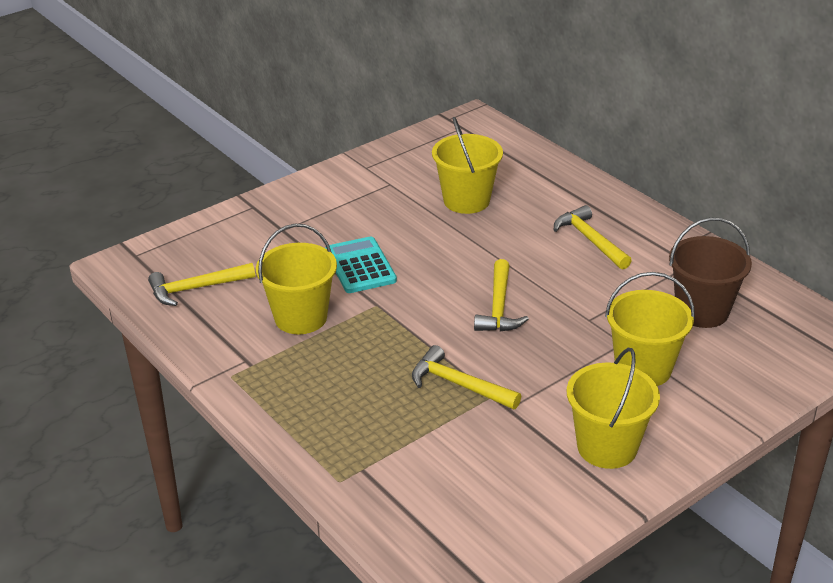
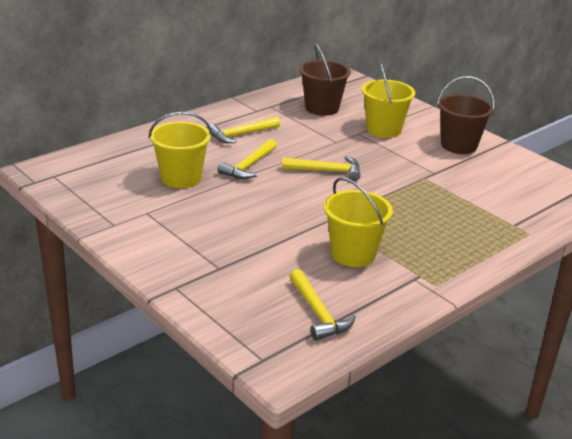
camera: 95 degrees left, 5 degrees down
turquoise calculator [325,236,397,293] -> none
yellow hammer [412,345,521,409] -> yellow hammer moved to [217,139,277,179]
yellow bucket [567,348,660,469] -> brown bucket [437,76,495,154]

